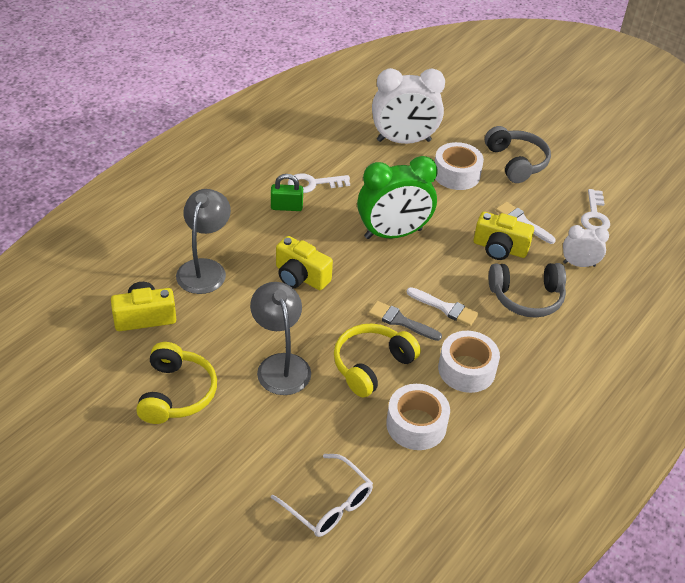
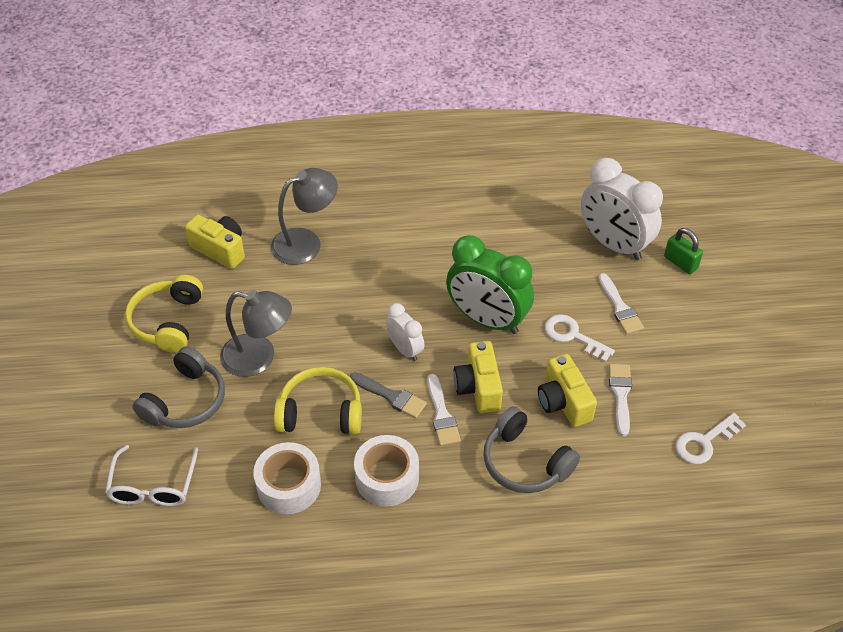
camera: 50 degrees right, 5 degrees up
yellow headphones [136,342,217,424] -> yellow headphones turned 135 degrees clockwise [125,275,203,353]
grey lamp [250,282,311,395] -> grey lamp turned 75 degrees clockwise [220,290,292,377]
green padlock [271,174,303,211] -> green padlock moved to [664,228,703,274]
yellow camera [276,236,333,290] -> yellow camera moved to [453,341,503,413]
white key [288,173,350,193] -> white key moved to [545,314,615,362]
grey brush [368,301,442,341] -> grey brush turned 135 degrees clockwise [350,372,427,418]
white tape [435,142,484,190] -> white brush [598,273,644,334]
grey headphones [485,126,551,183] -> grey headphones moved to [132,346,225,428]
white clock [563,225,609,267] -> white clock moved to [386,303,424,361]

